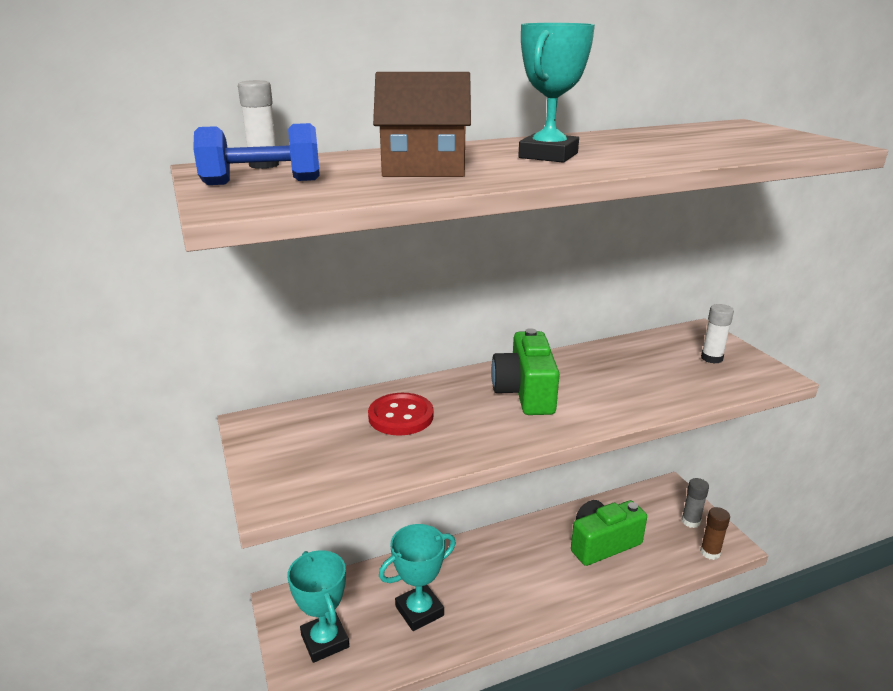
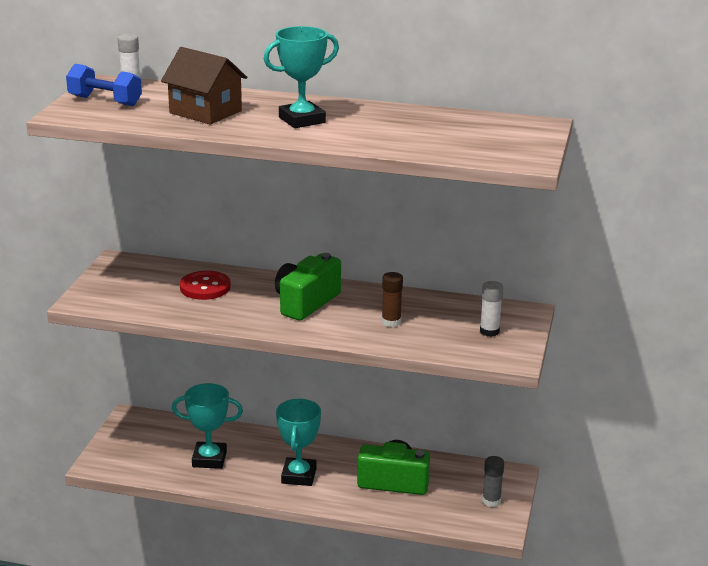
camera: 35 degrees right, 0 degrees up
turquoise trophy [287,550,349,663] -> turquoise trophy moved to [276,399,321,486]
brown glue stick [700,507,730,560] -> brown glue stick moved to [382,272,403,327]

